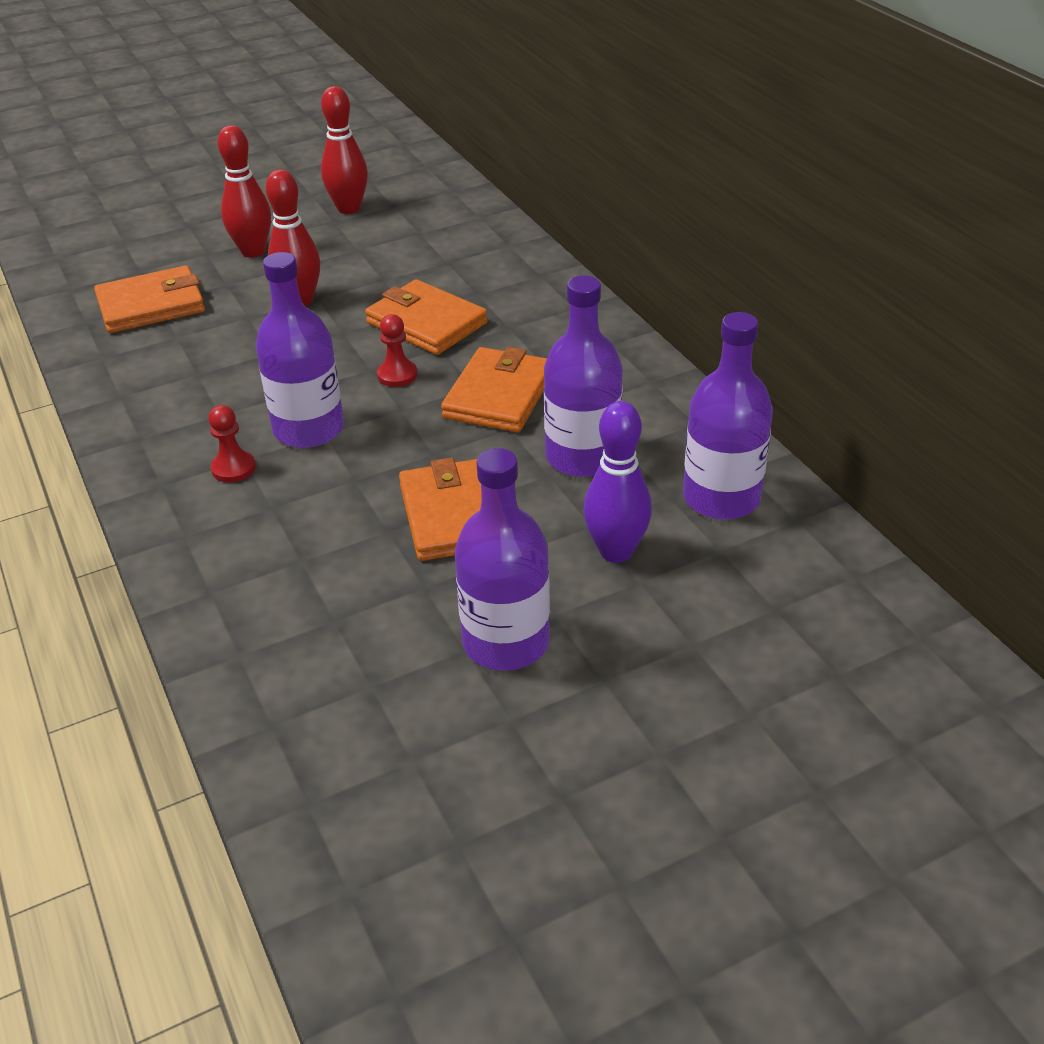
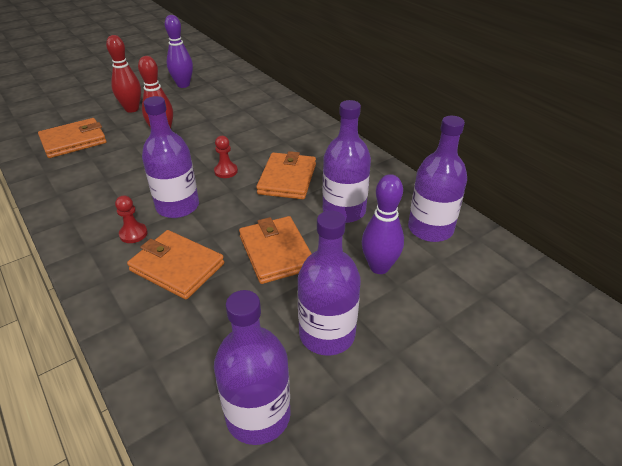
camera: 10 degrees left, 0 degrees up
red bowling pin [321,86,368,214] -> purple bowling pin [165,15,193,88]
orange wallet [365,279,488,355] -> orange wallet moved to [127,230,224,300]
none -> purple bottle [214,290,291,445]

